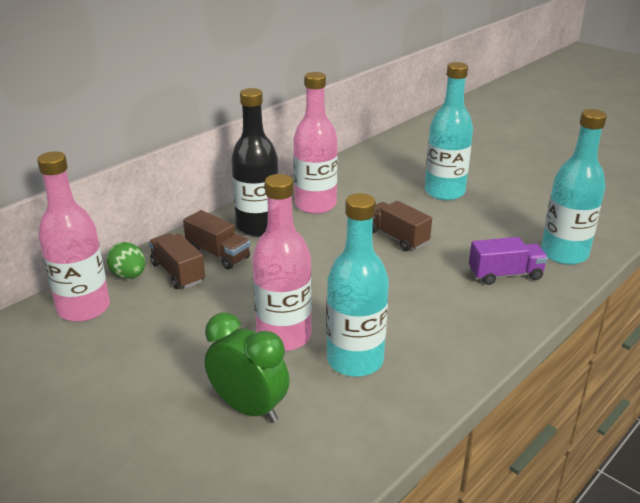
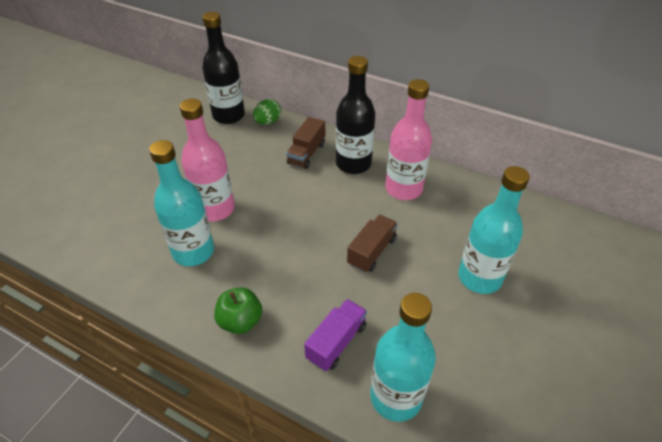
camera: 75 degrees right, 15 degrees up
pink bottle [37,151,110,322] -> black bottle [202,12,245,124]
brown truck [149,233,205,289] -> none
green clock [205,313,290,423] -> none
purple truck [469,237,548,285] -> purple truck turned 120 degrees counterclockwise [304,299,367,371]
none -> green apple [214,287,262,334]

